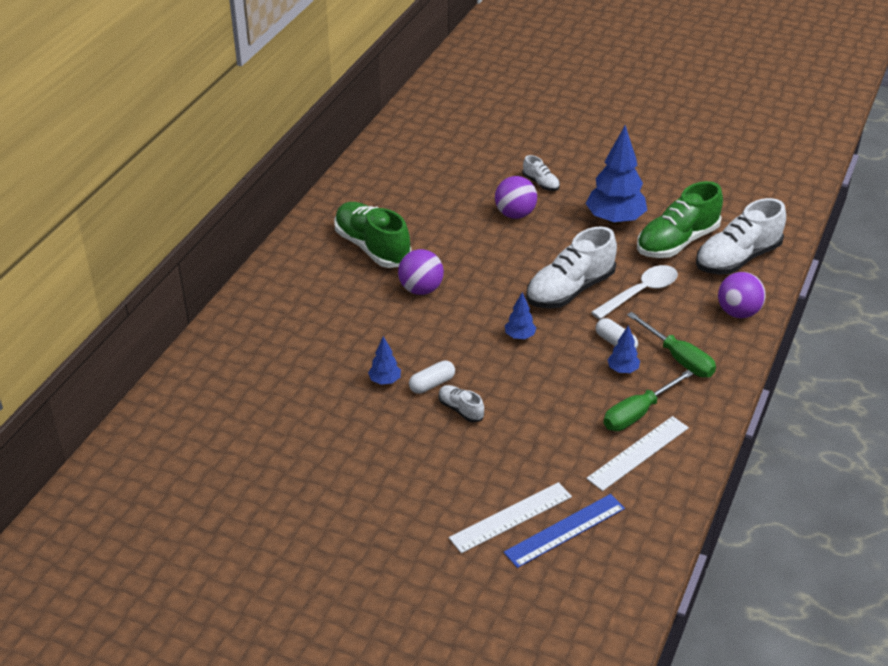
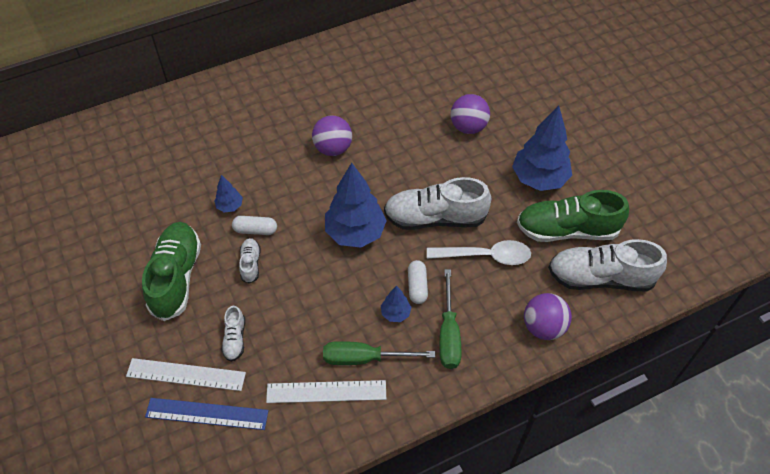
camera: 40 degrees right, 15 degrees up
green shoe [334,202,411,268] -> green shoe moved to [142,222,201,321]
blue tree [505,292,536,339] -> blue tree [325,163,387,248], size x2.13
white shoe [523,155,560,191] -> white shoe moved to [221,306,245,362]

